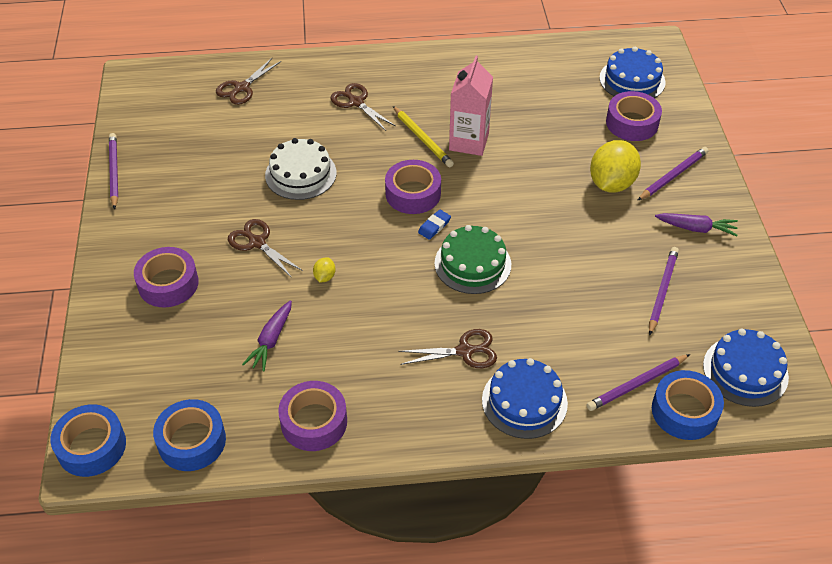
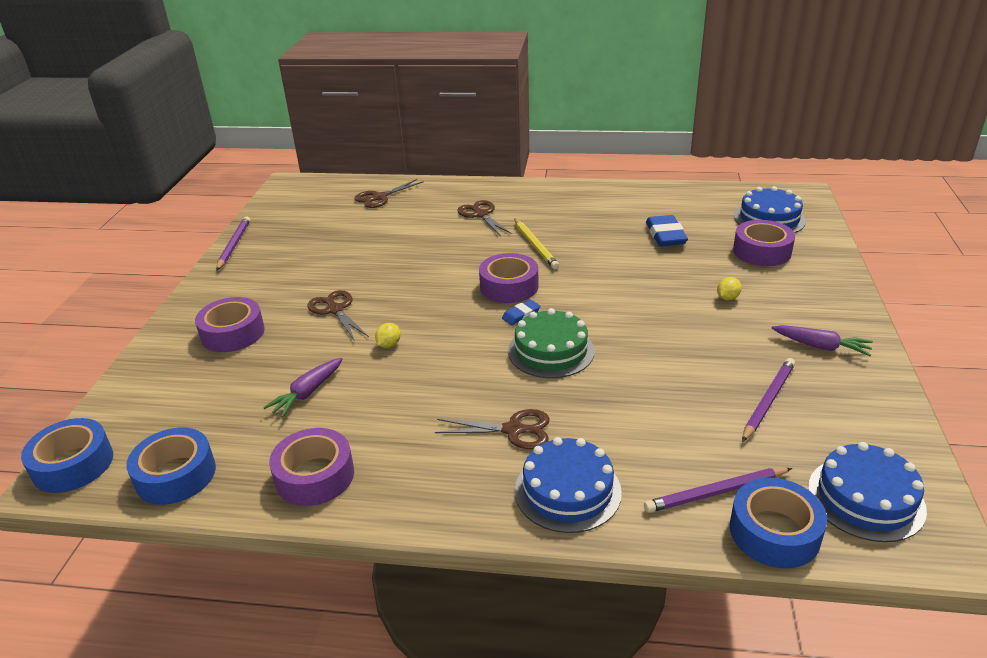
camera: 15 degrees right, 15 degrees down
white cake [265,138,336,200] -> none
pink carton [449,56,493,156] -> none
yellow lemon [590,140,641,193] -> yellow lemon [717,277,742,300], size x0.43
purple pencil [637,147,709,201] -> none
none -> blue eraser [646,215,688,246]

